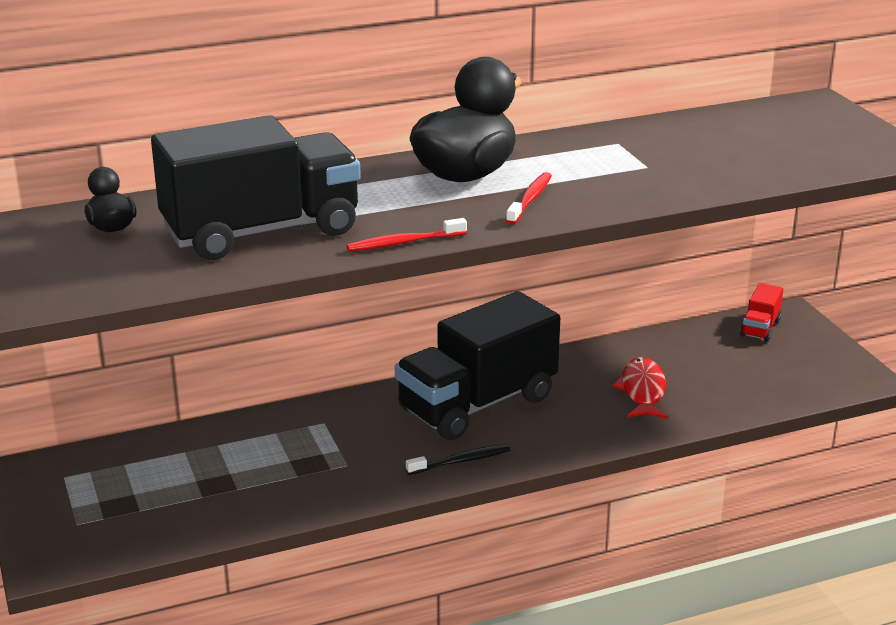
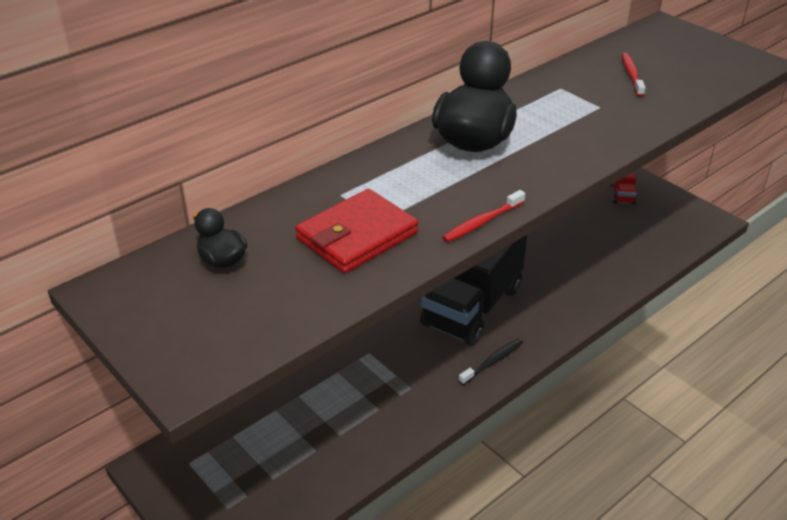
camera: 20 degrees left, 10 degrees up
black truck [151,115,361,260] -> red wallet [295,189,419,274]
red toothbrush [506,172,552,224] -> red toothbrush moved to [622,53,645,97]
red fish [613,357,668,419] -> none

